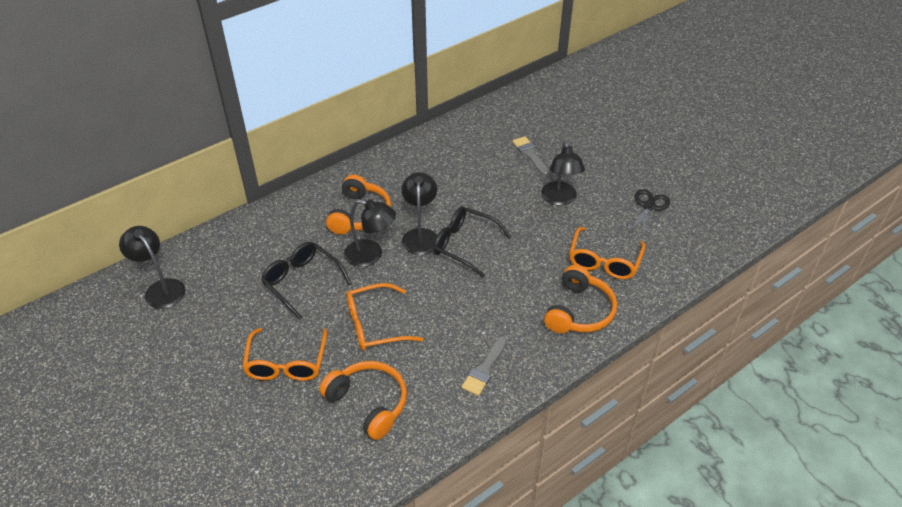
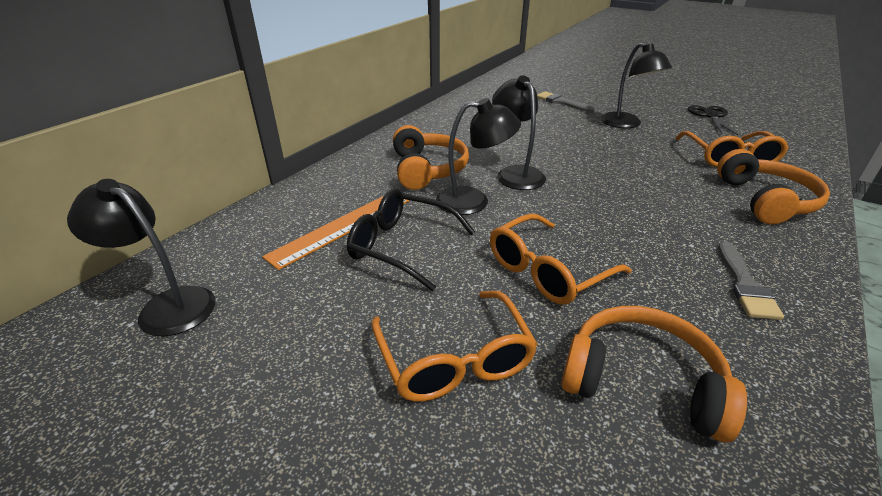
camera: 20 degrees left, 10 degrees down
black glasses [433,206,512,278] -> none
none -> orange ruler [262,196,410,270]

